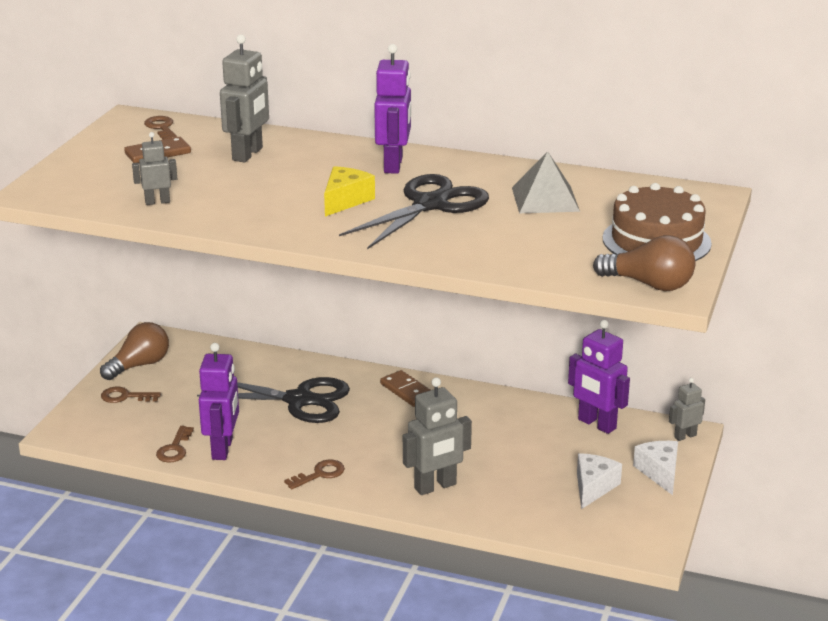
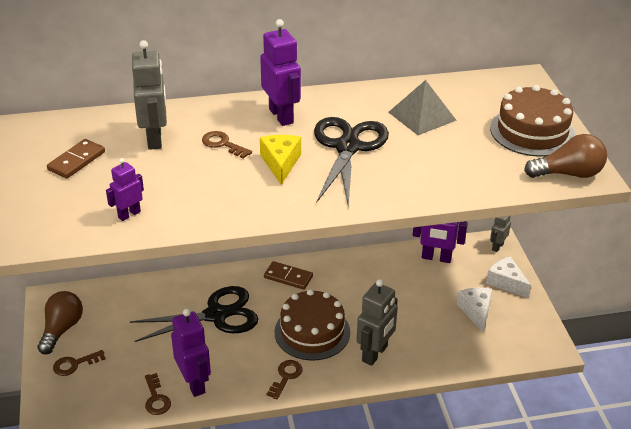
camera: 30 degrees left, 10 degrees up
grey robot [132,132,177,205] -> purple robot [106,158,144,221]
brown key [144,116,177,140] -> brown key moved to [202,131,252,159]
none -> brown cake [275,289,350,361]

